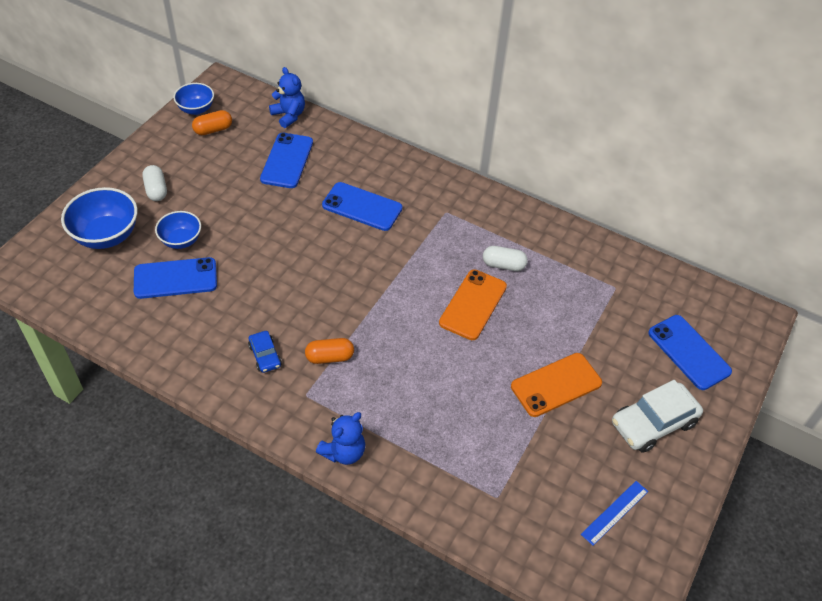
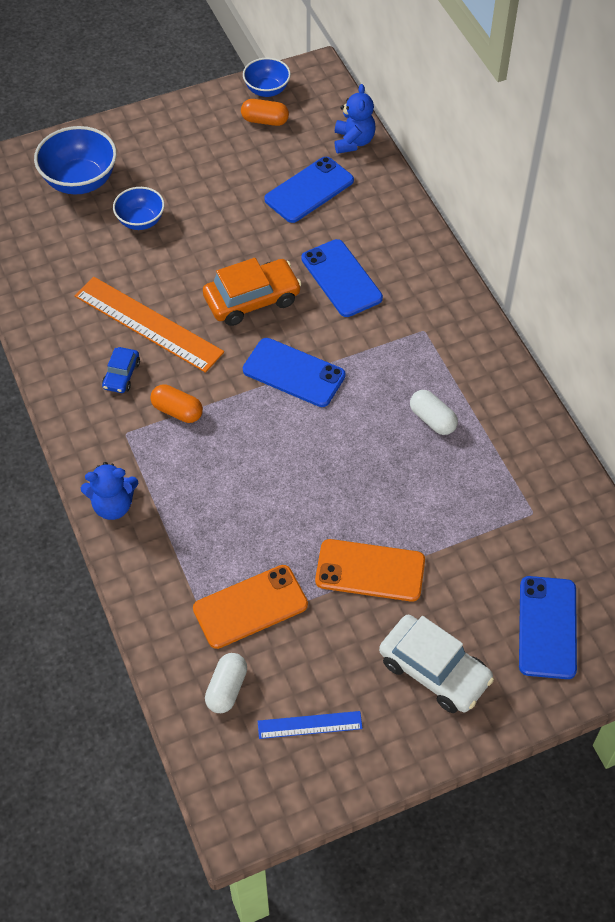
camera: 40 degrees right, 5 degrees up
blue phone [134,257,217,299] -> blue phone moved to [243,338,345,407]
white capsule [143,165,167,201] -> white capsule moved to [205,653,247,713]
orange phone [439,269,507,340] -> orange phone moved to [193,565,308,649]
white car [612,380,703,453] -> white car turned 150 degrees counterclockwise [379,615,494,713]
none -> orange ruler [75,277,224,373]
none -> orange car [203,258,302,326]

